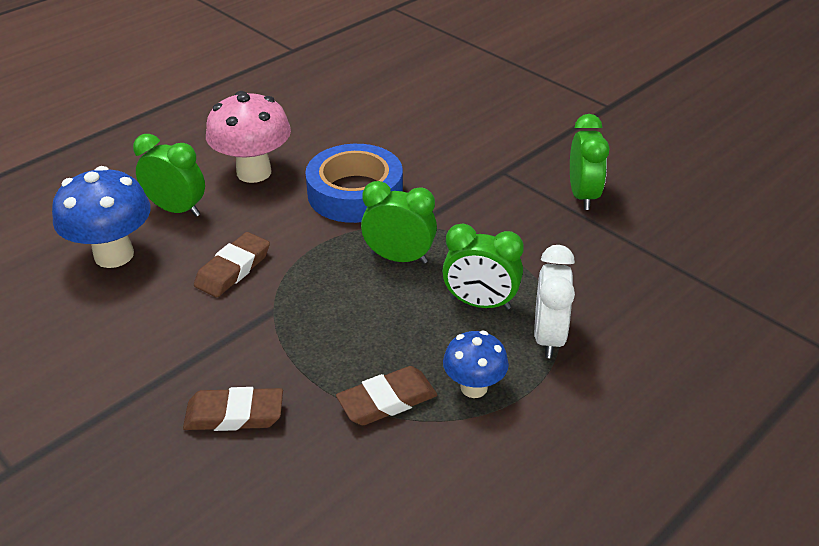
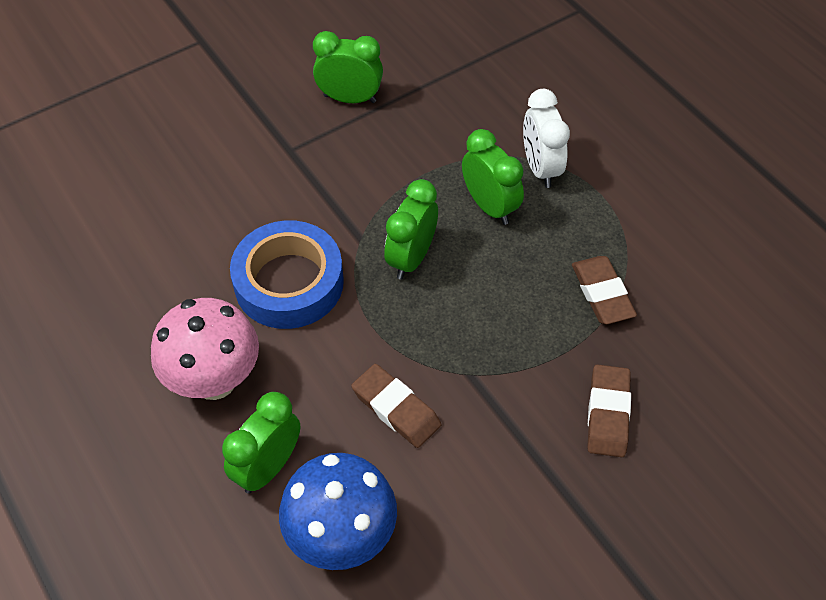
camera: 80 degrees left, 15 degrees up
green clock [442,223,524,310] -> green clock turned 60 degrees counterclockwise [462,129,524,225]
blue mushroom [443,331,509,398] -> none
white clock [534,245,575,358] -> white clock turned 60 degrees clockwise [523,89,570,188]

